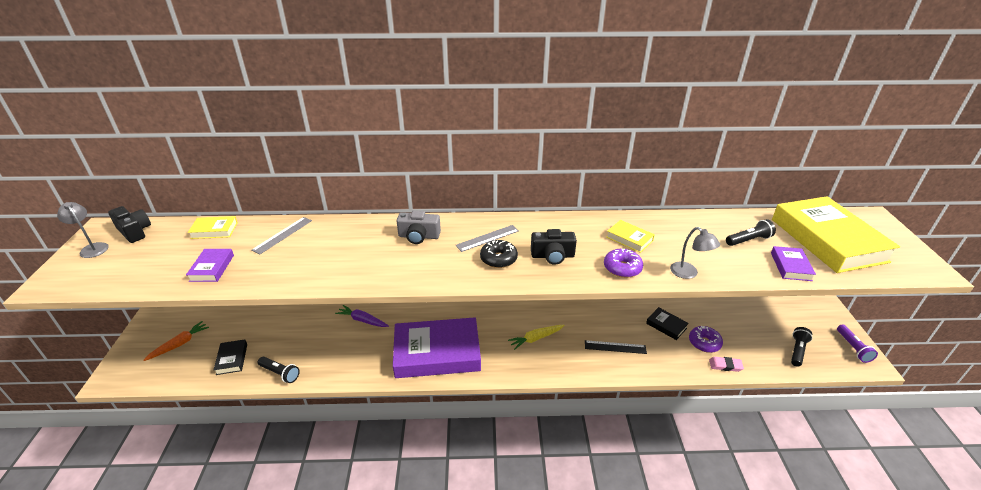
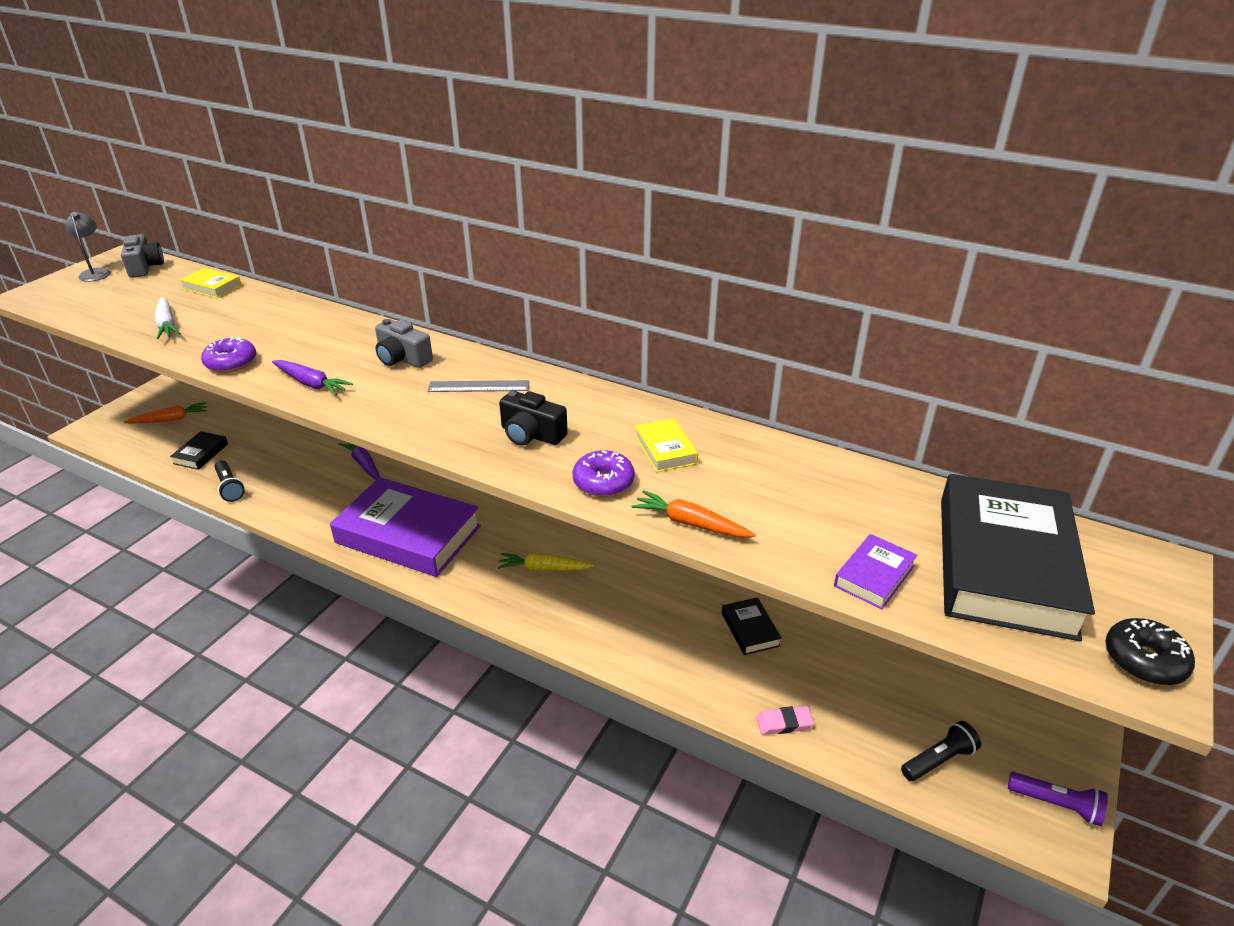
camera: 30 degrees right, 0 degrees up
black camera [108,206,151,243] -> grey camera [121,234,164,278]
purple book [186,249,234,282] -> white carrot [155,297,181,339]
grey ruler [251,217,312,254] -> none
black donut [480,240,518,268] -> black donut moved to [1105,618,1195,685]
black ruler [585,340,647,354] -> none
grey lamp [670,227,720,279] -> orange carrot [632,490,756,538]
purple donut [689,326,723,353] -> purple donut moved to [201,337,256,373]
pink eraser [709,357,744,372] -> pink eraser turned 45 degrees counterclockwise [756,706,814,735]
black flashlight [726,219,776,246] -> none
yellow book [772,196,900,273] -> black book [941,474,1095,642]
purple flashlight [837,324,878,363] -> purple flashlight turned 90 degrees counterclockwise [1008,772,1108,826]
none -> purple carrot [272,360,353,395]

